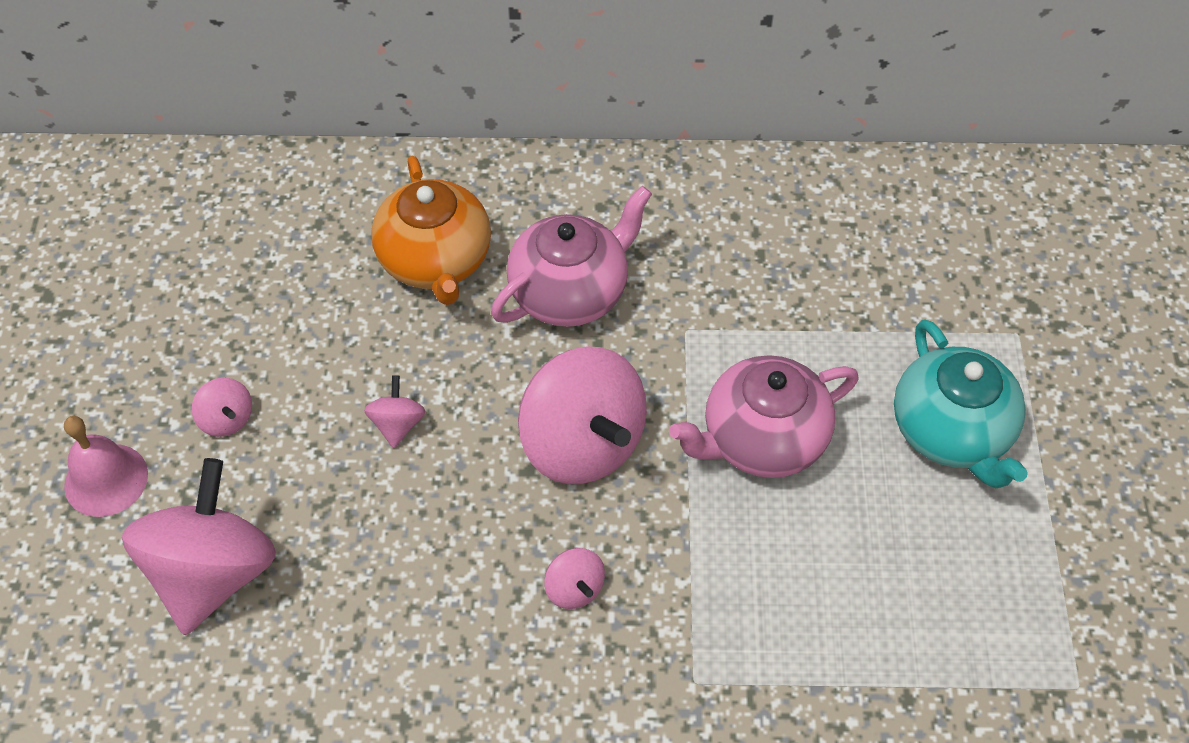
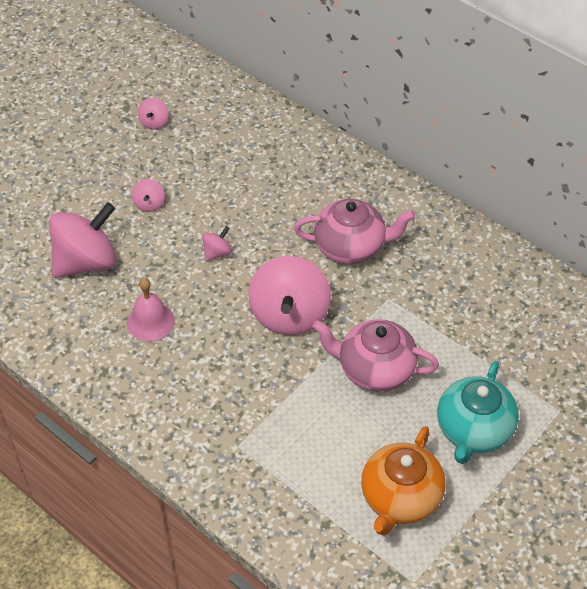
camera: 40 degrees right, 5 degrees down
pink bell [64,416,148,517] -> pink bell moved to [127,278,175,341]
orange teapot [371,156,491,305] -> orange teapot moved to [361,426,446,536]
pink spinning top [544,548,605,609] -> pink spinning top moved to [138,98,168,129]

